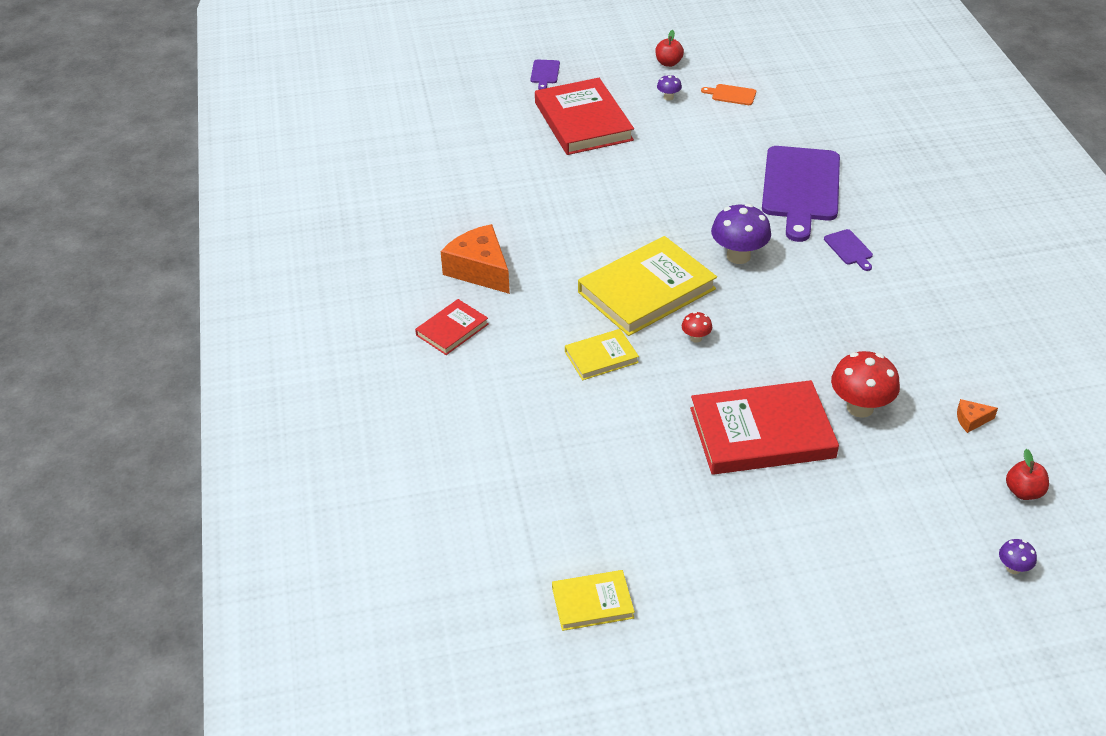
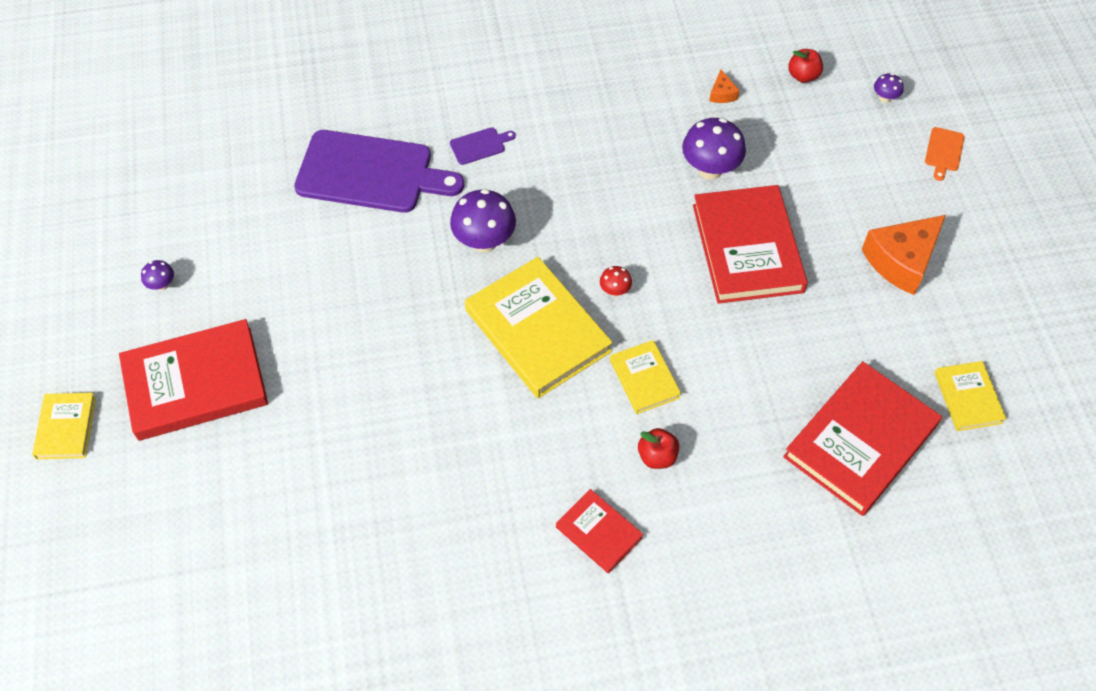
camera: 90 degrees left, 15 degrees up
orange cheese [441,224,510,294] -> orange cheese moved to [862,215,946,295]
purple cutting board [531,60,560,90] -> yellow book [32,393,96,459]
red apple [655,30,684,67] -> red apple moved to [638,428,679,469]
orange cutting board [701,84,756,105] -> orange cutting board moved to [925,127,965,181]
red mushroom [831,351,900,418] -> purple mushroom [682,118,746,180]
none -> red book [783,361,942,516]

